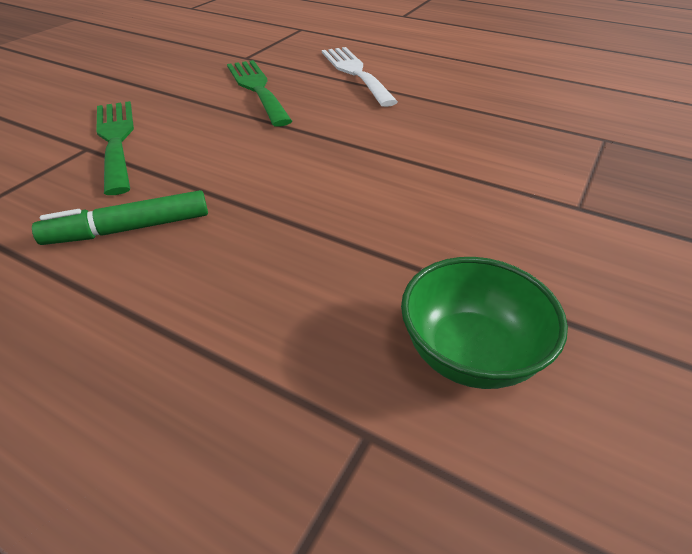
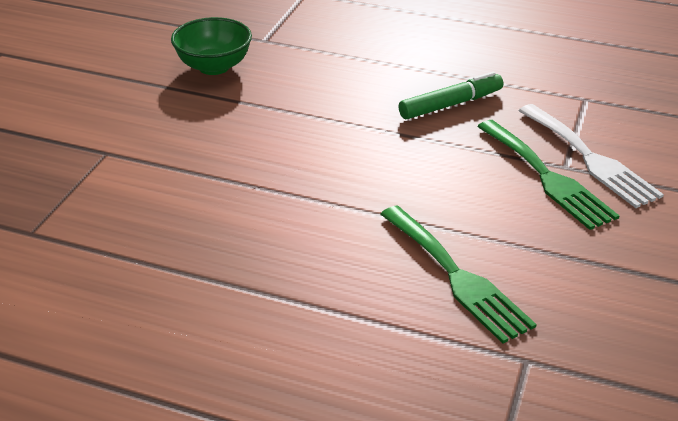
camera: 170 degrees right, 5 degrees down
white fork [322,47,398,107] -> white fork moved to [518,104,664,208]

